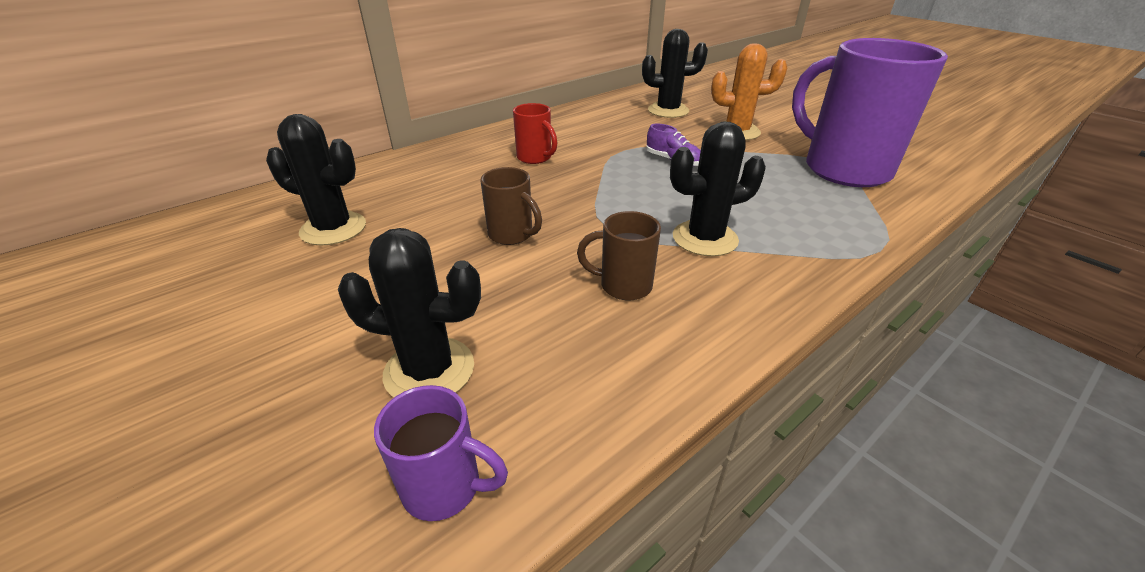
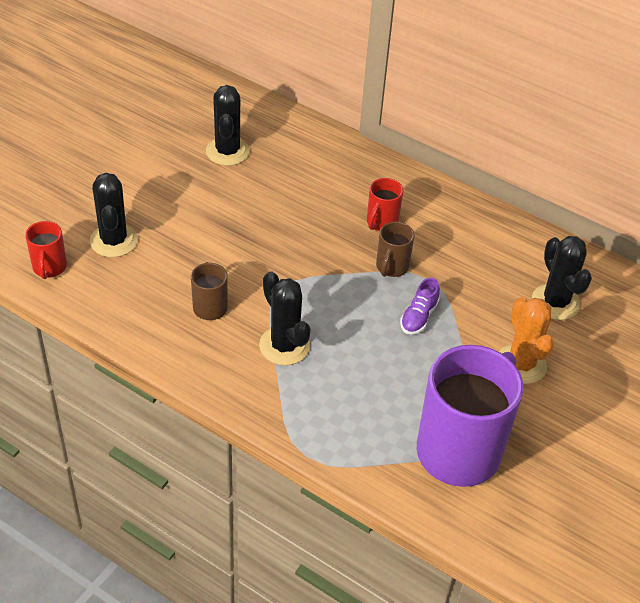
camera: 70 degrees right, 10 degrees up
purple mug [374,385,508,521] -> red mug [25,221,67,279]
brown mug [480,167,542,245] -> brown mug moved to [376,222,414,277]

